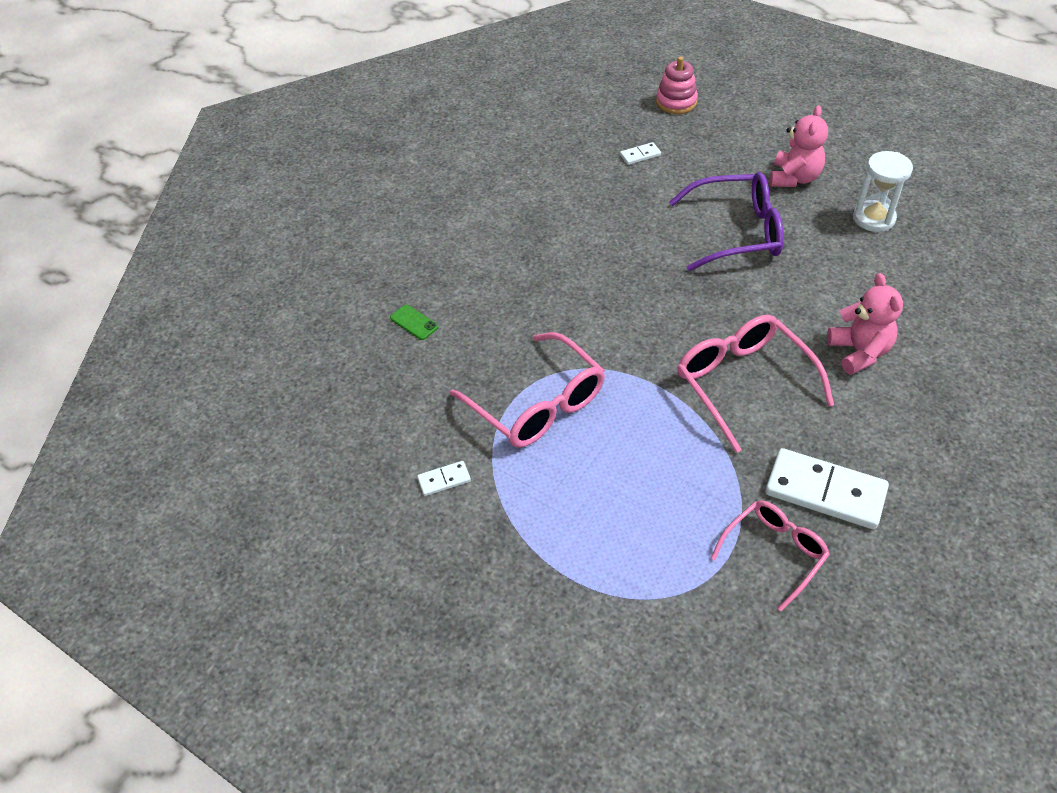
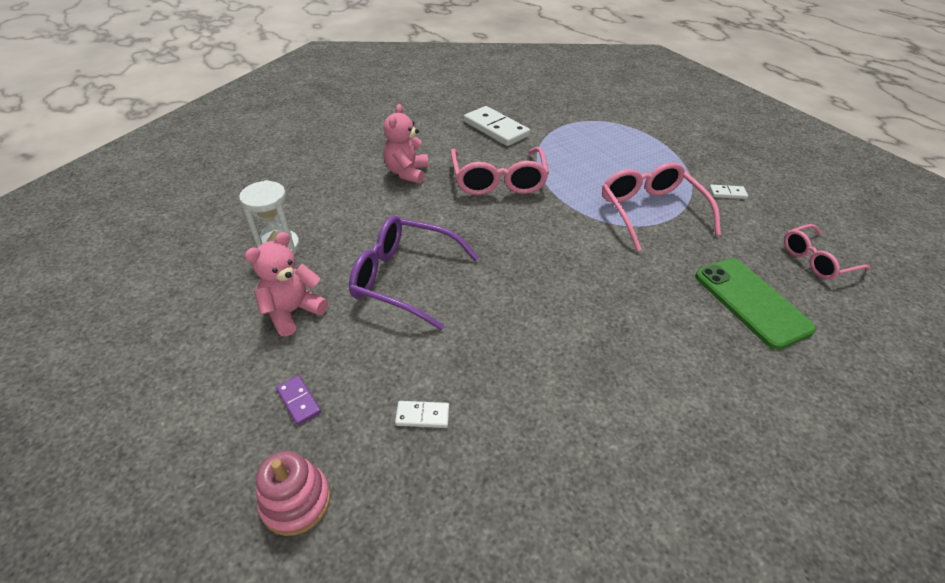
camera: 160 degrees left, 5 degrees down
green phone [390,305,438,340] -> green phone [695,258,816,350], size x2.36
pink glasses [711,500,830,611] -> pink glasses moved to [784,224,870,280]
none -> purple domino [276,376,321,425]

